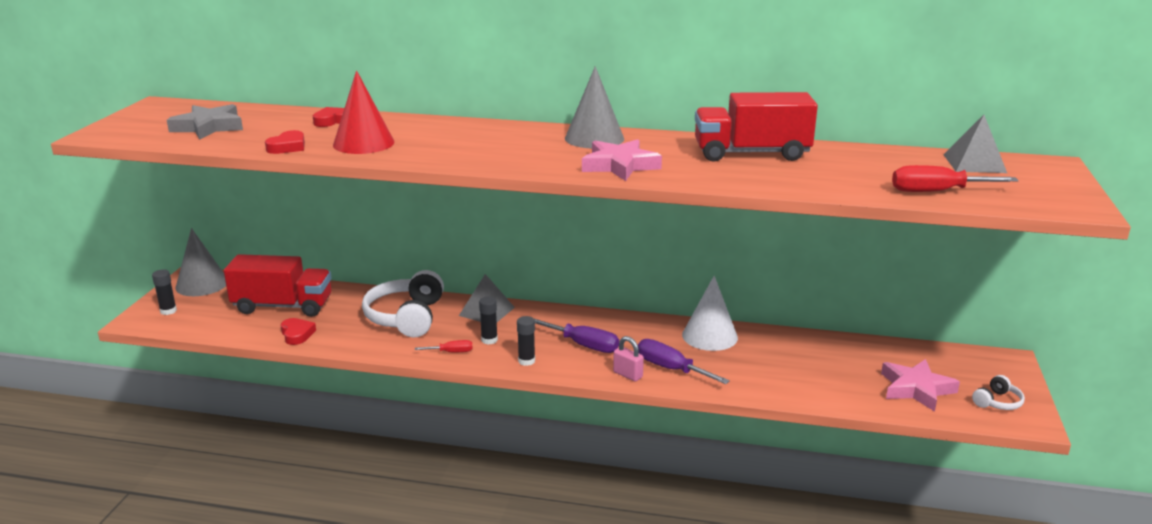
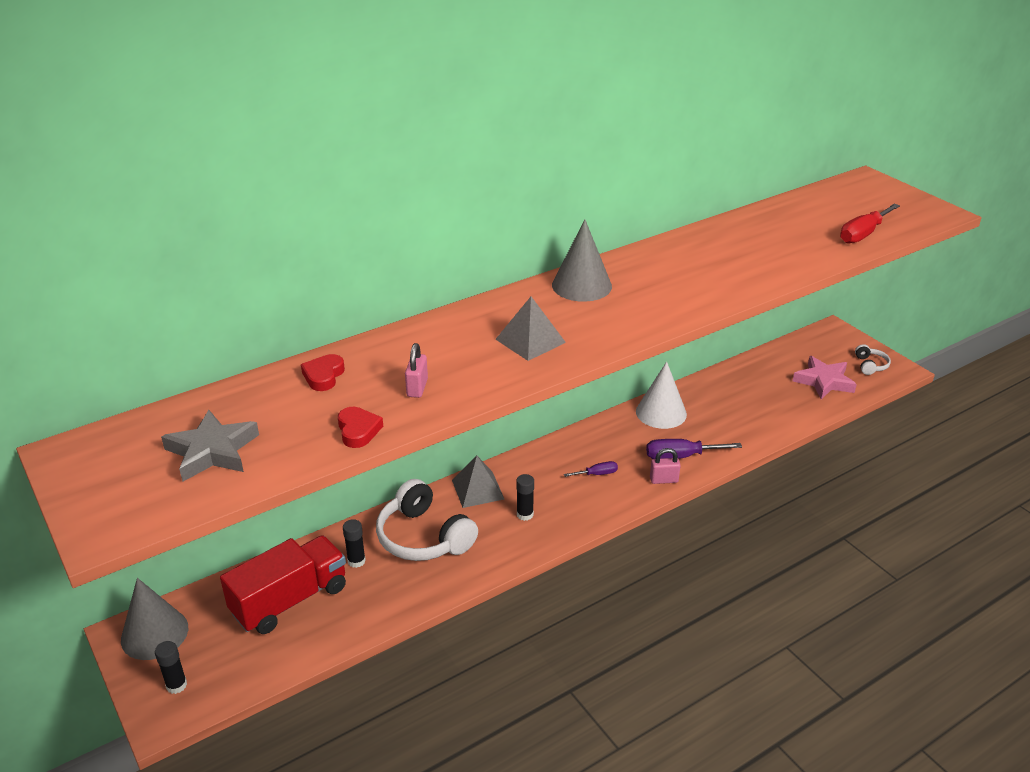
camera: 45 degrees left, 10 degrees up
red heart [281,318,316,345] -> none
red cone [333,70,395,154] -> pink padlock [405,343,428,398]
red screwdriver [415,340,472,352] -> none
black glue stick [517,316,535,366] -> black glue stick moved to [343,519,366,568]
purple screwdriver [534,319,619,353] -> purple screwdriver [564,461,618,477], size x0.57
pink star [582,139,662,181] -> none
red truck [695,92,818,162] -> none
grey pyramid [943,115,1007,173] -> grey pyramid moved to [496,297,566,361]

